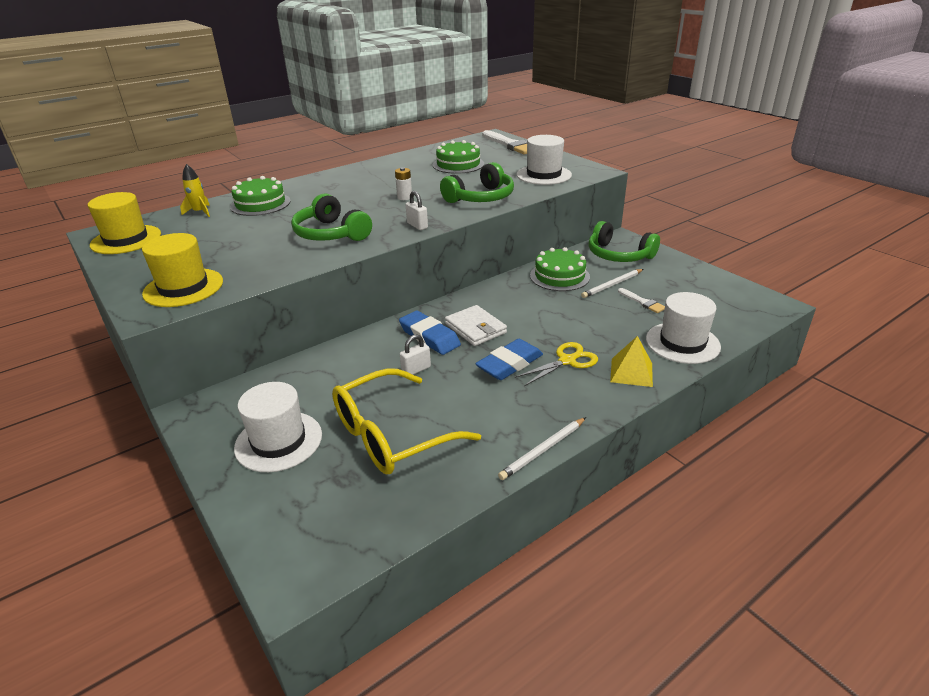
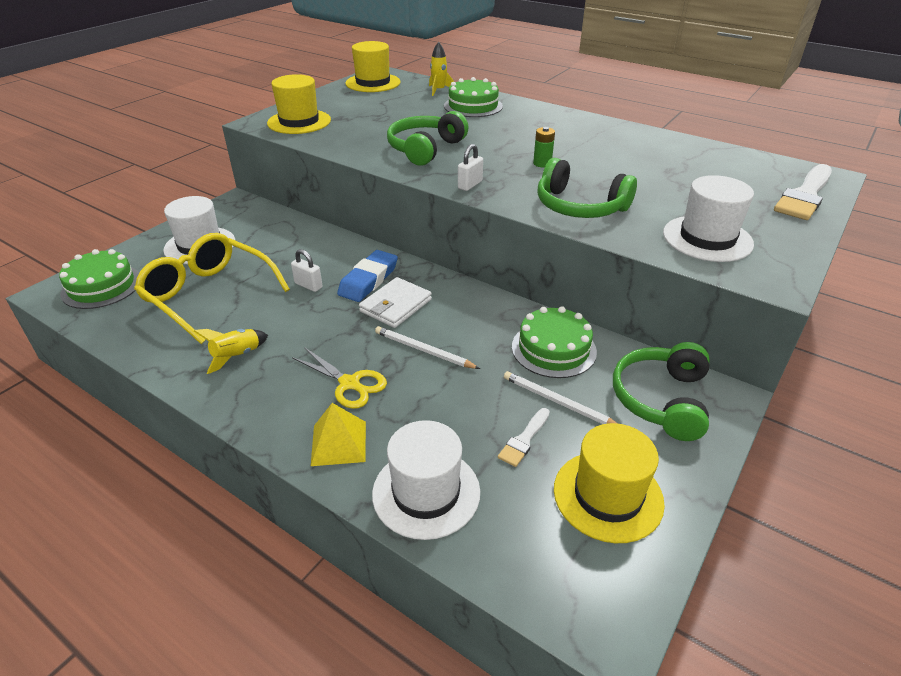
camera: 70 degrees right, 5 degrees up
white battery [395,167,412,200] -> green battery [533,127,555,168]
green cake [433,140,484,174] -> green cake moved to [59,249,139,309]
blue eraser [475,339,543,380] -> none
white pencil [498,417,586,480] -> white pencil moved to [375,326,480,369]
none -> yellow rocket [194,329,268,374]
none -> yellow hat [554,423,665,543]

